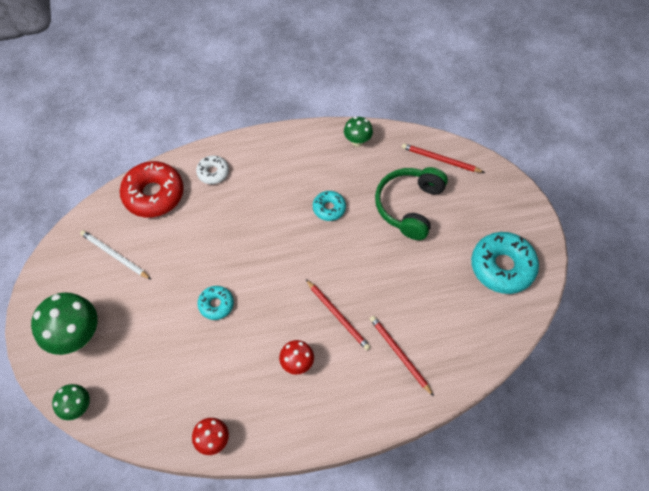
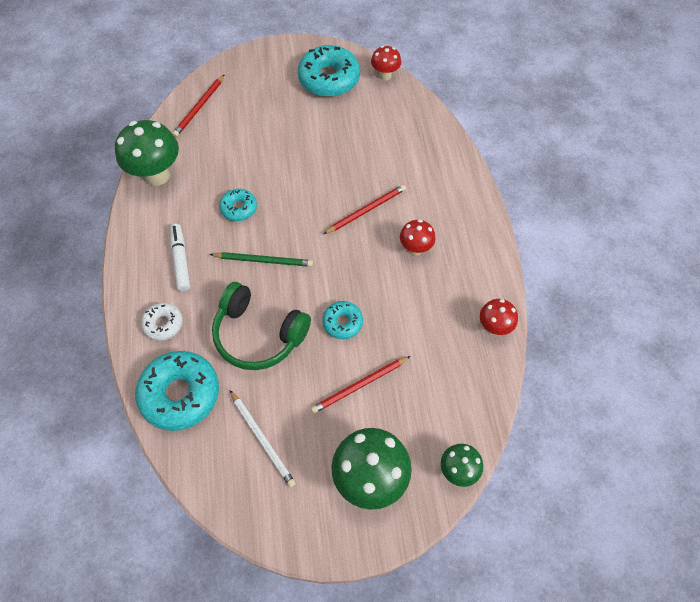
camera: 85 degrees left, 0 degrees up
white pencil [80,230,151,279] -> white pencil turned 75 degrees counterclockwise [230,390,296,488]
red donut [120,161,184,218] -> turquoise donut [135,351,219,431]
green mushroom [344,117,373,147] -> green mushroom [115,120,179,186], size x1.82
red pencil [370,316,434,396] -> red pencil moved to [311,356,411,414]
green headphones [375,167,448,240] -> green headphones moved to [212,282,311,370]
none -> white marker [170,224,190,291]
none -> green pencil [210,252,313,267]
none -> red mushroom [371,46,401,81]

